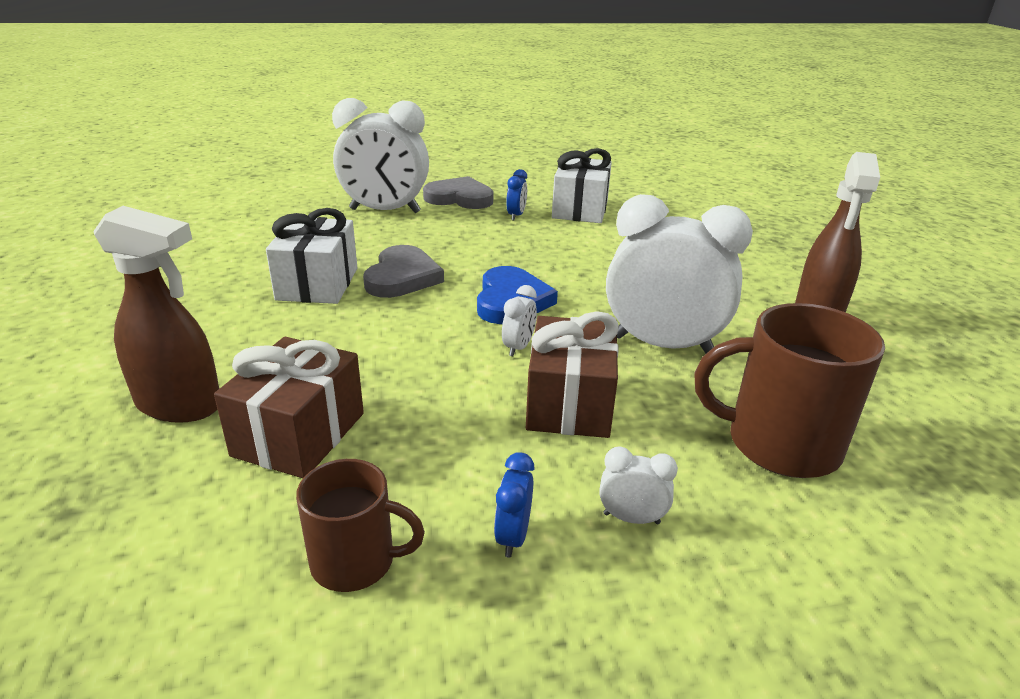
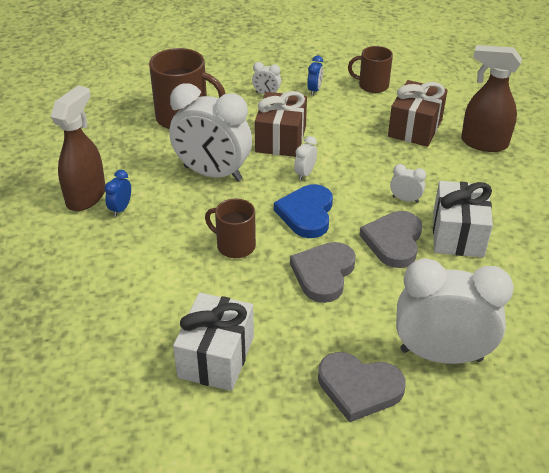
camera: 175 degrees left, 10 degrees up
blue clock [506,169,527,220] -> blue clock moved to [104,170,131,217]
none -> brown mug [205,199,256,258]
none -> grey heart [290,242,356,303]
none -> white clock [390,164,426,203]

